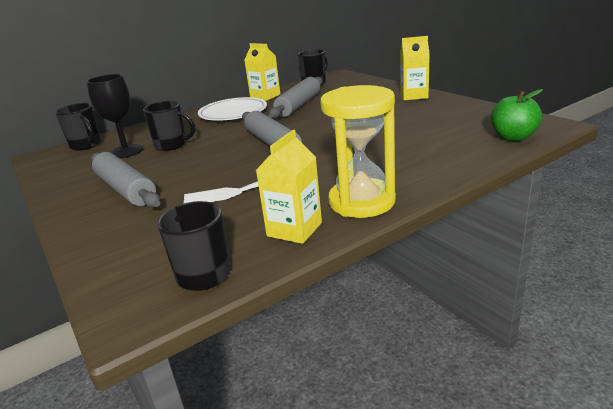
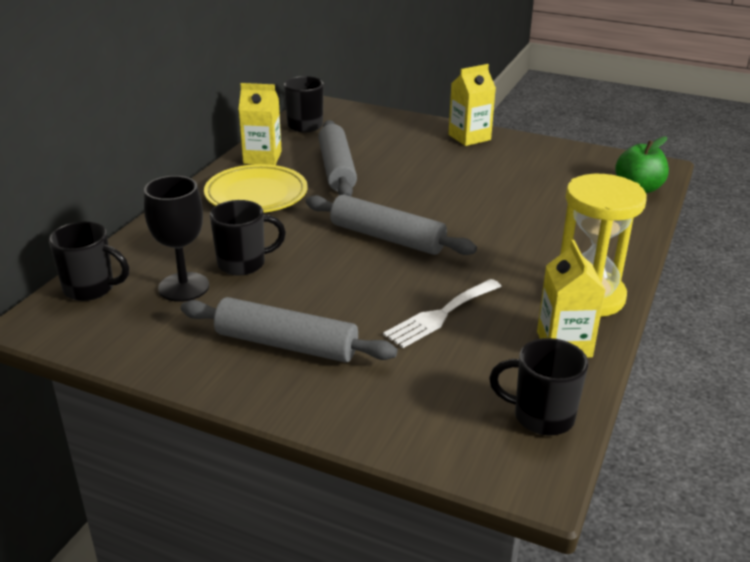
camera: 35 degrees left, 5 degrees up
white plate [198,97,267,121] -> yellow plate [204,164,308,213]

